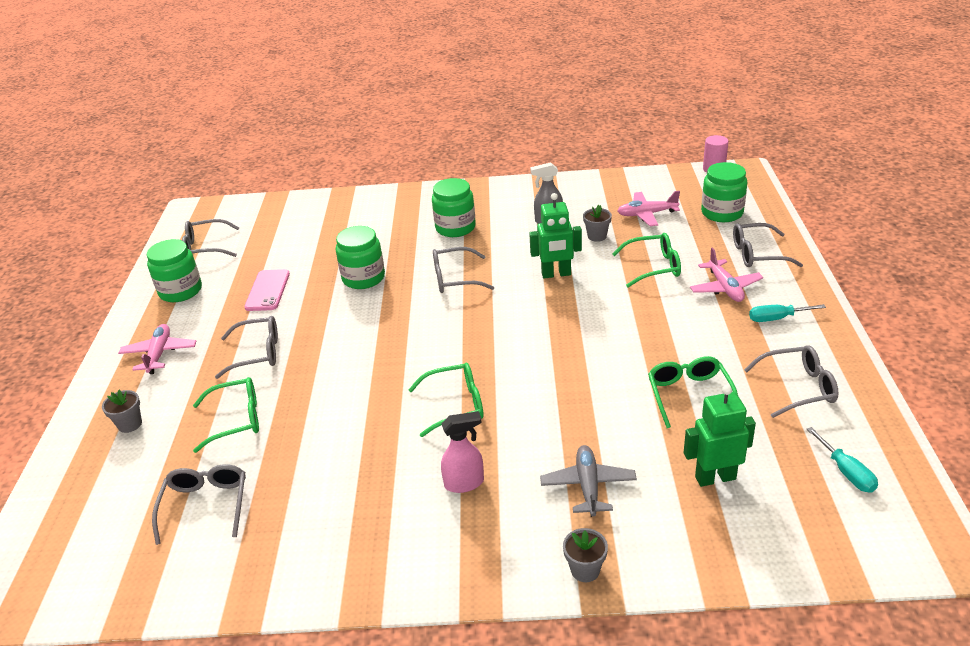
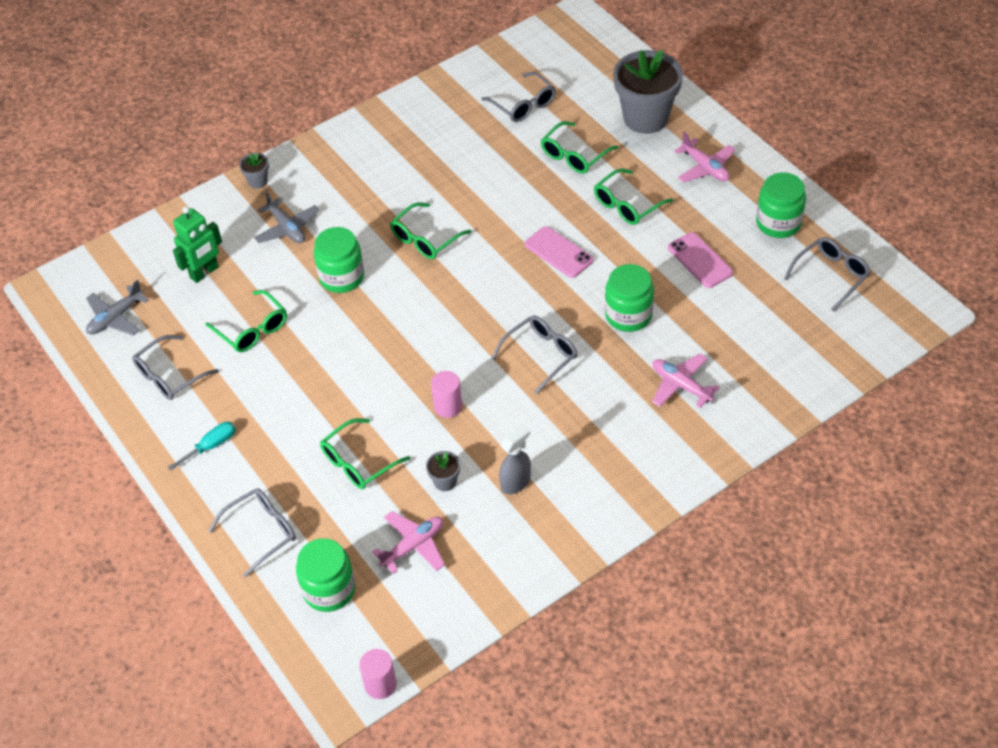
camera: 145 degrees right, 15 degrees up
grey flower pot [102,390,142,433] -> grey flower pot [613,50,683,134], size x2.36
grey glasses [215,316,278,379] -> green glasses [594,169,673,225]
green jar [432,178,476,237] -> green jar moved to [314,227,364,293]
pink spray bottle [441,411,484,493] -> none
green robot [529,193,582,278] -> pink cylinder [431,371,462,418]
pink plane [690,247,763,302] -> pink plane moved to [652,354,720,408]
turquoise screwdriver [807,427,878,493] -> grey plane [86,280,149,336]
none -> pink phone [525,226,593,278]

